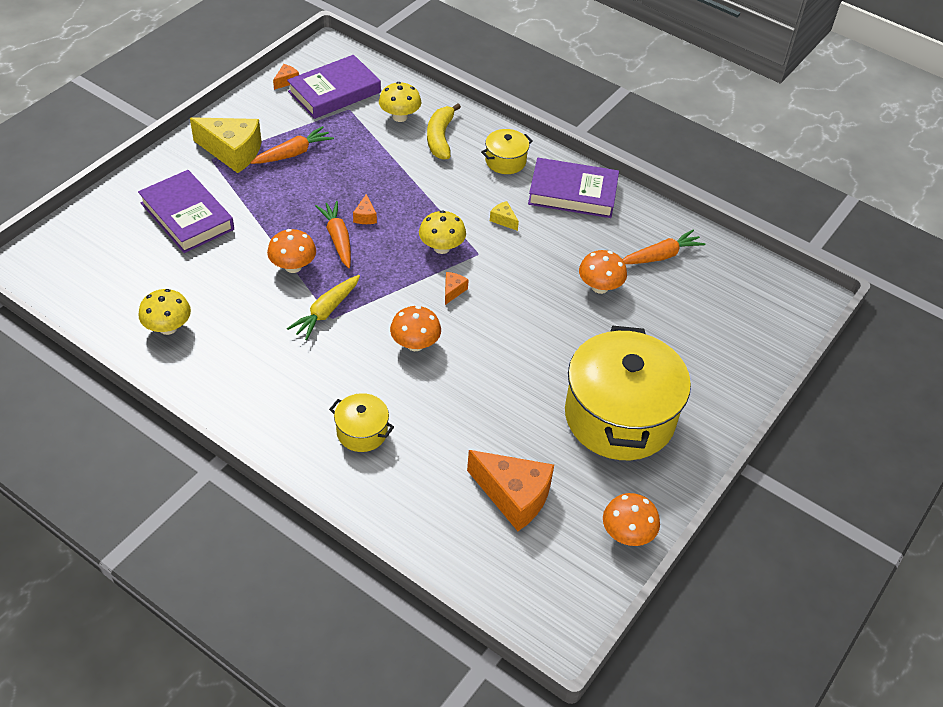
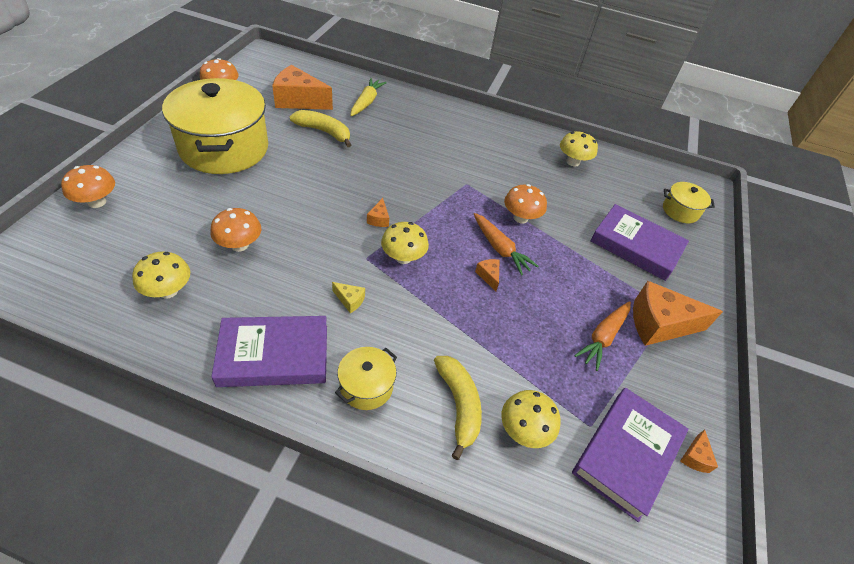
camera: 160 degrees right, 0 degrees up
yellow cheese [190,117,262,173] -> orange cheese [633,281,723,346]
yellow carrot [287,275,360,340] -> yellow carrot moved to [350,78,387,116]
yellow pot [329,393,394,452] -> yellow pot moved to [663,182,715,223]
orange mushroom [390,306,441,351] -> orange mushroom moved to [61,165,115,208]
orange carrot [623,230,706,264] -> yellow mushroom [132,252,190,298]
none -> yellow banana [290,110,351,147]

